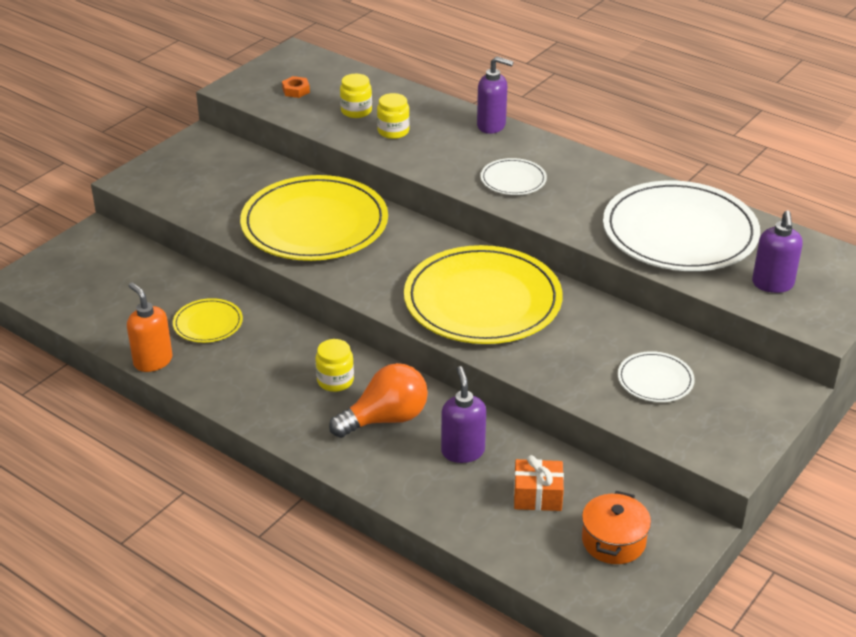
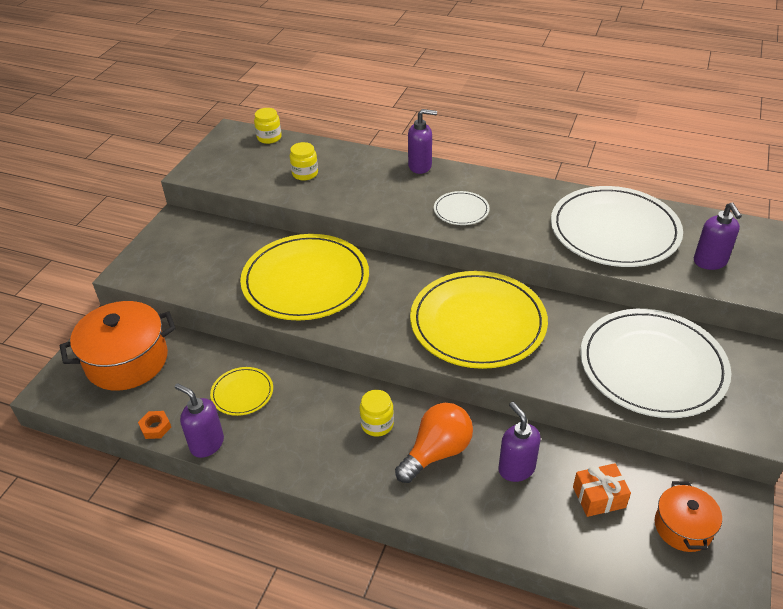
camera: 15 degrees left, 5 degrees up
orange soap dispenser [127,282,173,372] -> purple soap dispenser [175,383,224,458]
orange nut [282,76,310,98] -> orange nut moved to [138,411,171,439]
yellow jar [377,93,410,139] -> yellow jar moved to [254,108,282,144]
white plate [618,351,695,402] -> white plate [580,309,731,418], size x2.22
none -> orange pot [60,301,176,391]

